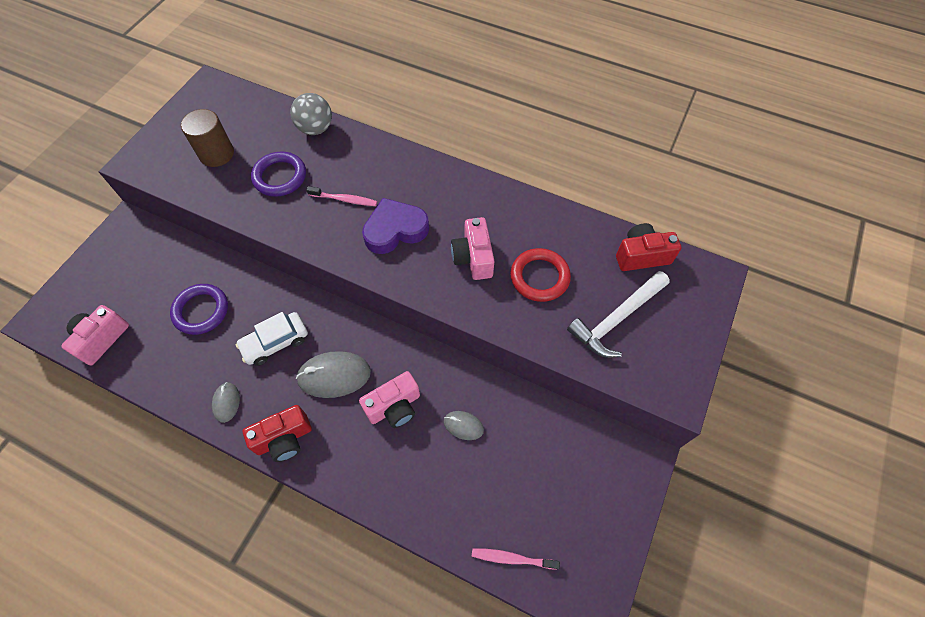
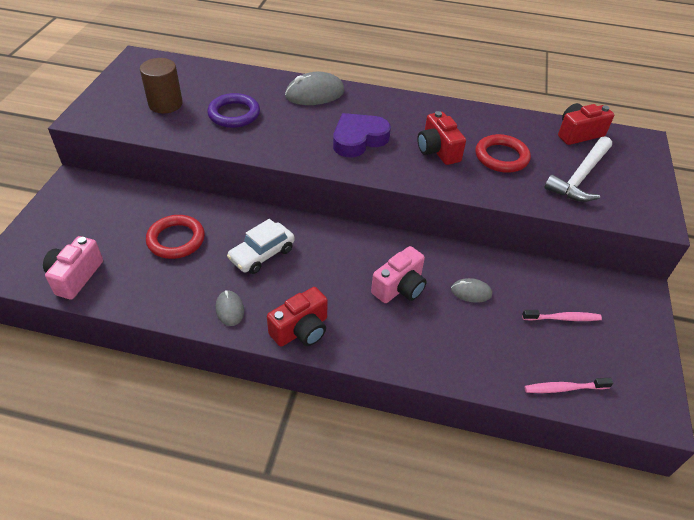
camera: 15 degrees left, 15 degrees down
purple ring [170,284,228,335] -> red ring [146,215,205,259]
grey ball [290,93,332,135] -> none
grey mouse [296,351,371,398] -> grey mouse moved to [285,72,345,105]
pink toothbrush [306,186,377,206] -> pink toothbrush moved to [522,310,602,321]
pink camera [451,217,494,280] -> red camera [417,111,466,165]

